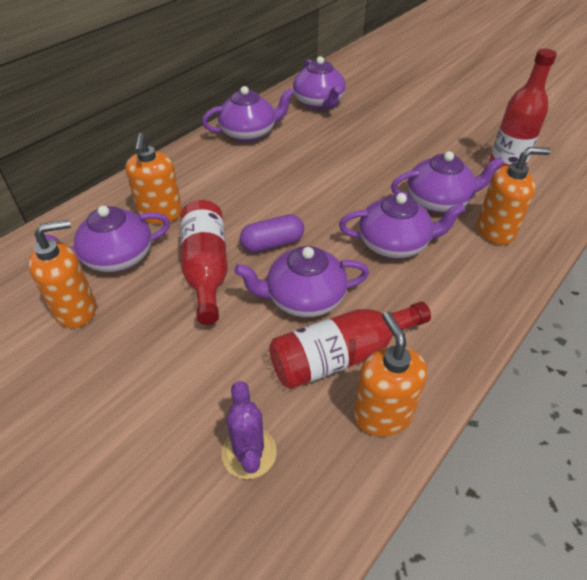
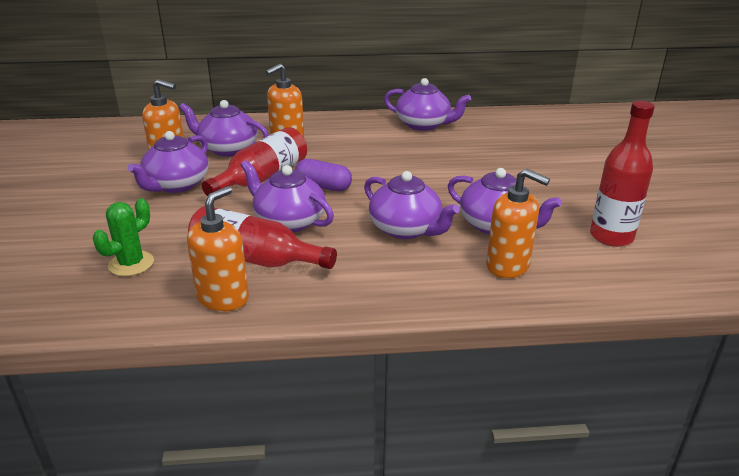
camera: 45 degrees right, 15 degrees down
purple cactus [221,381,277,479] -> green cactus [93,198,154,276]
purple teapot [293,56,346,110] -> purple teapot moved to [127,131,209,193]

